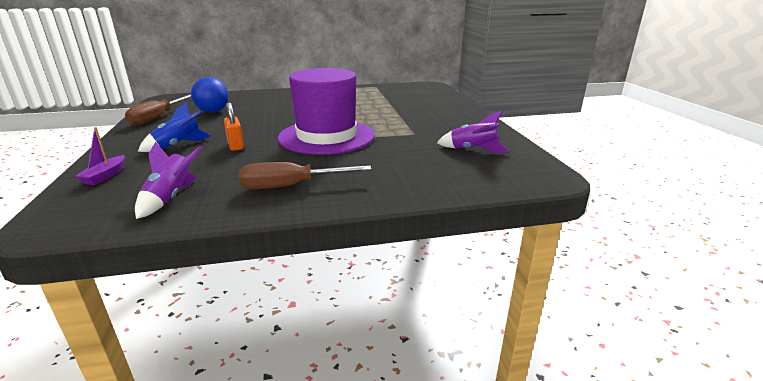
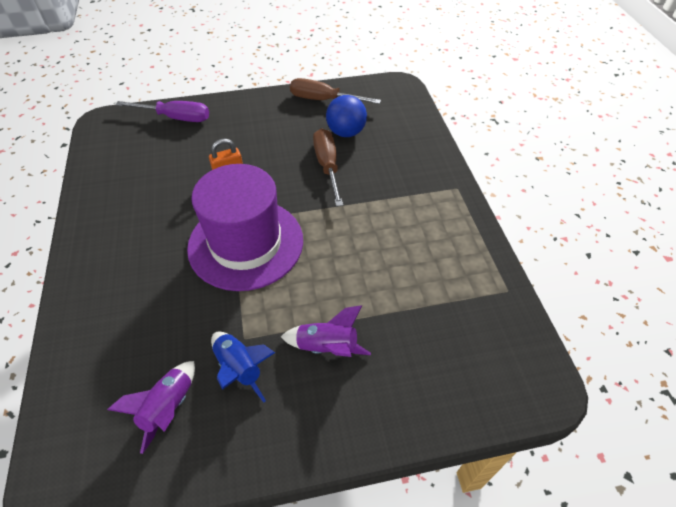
camera: 90 degrees right, 25 degrees up
purple boat [75,127,125,185] -> purple screwdriver [115,101,209,122]
purple rocket [135,142,203,219] -> purple rocket moved to [281,305,371,357]
blue rocket [138,102,211,152] -> blue rocket moved to [211,332,275,402]
brown screwdriver [239,162,372,189] -> brown screwdriver moved to [313,129,343,207]

